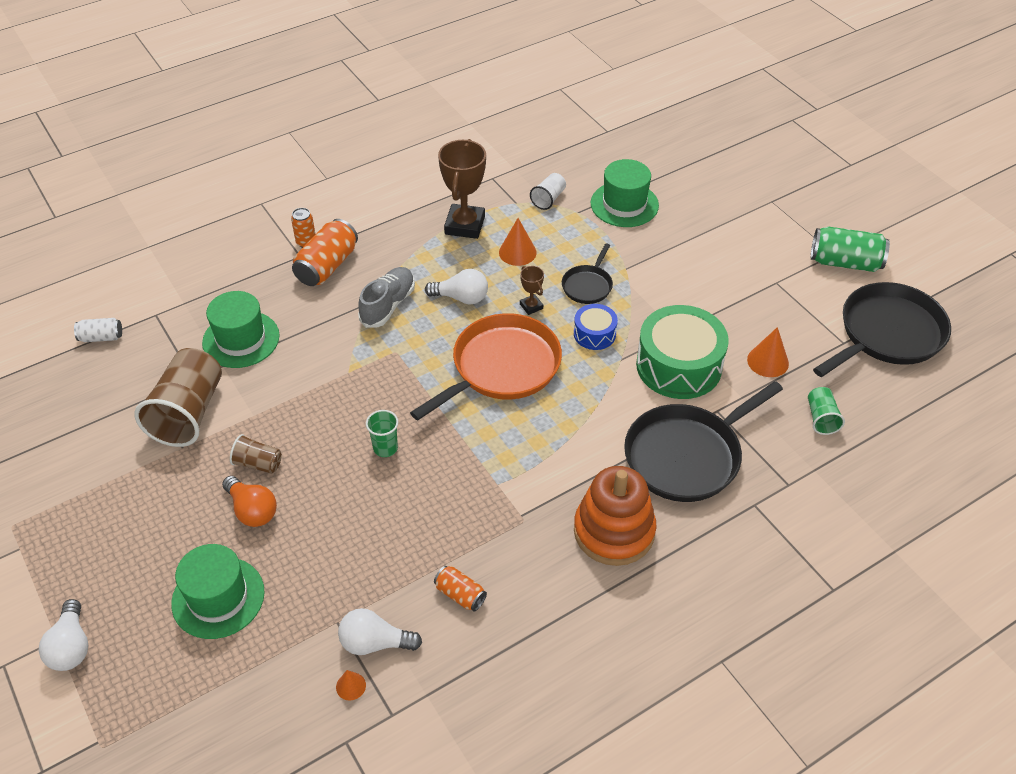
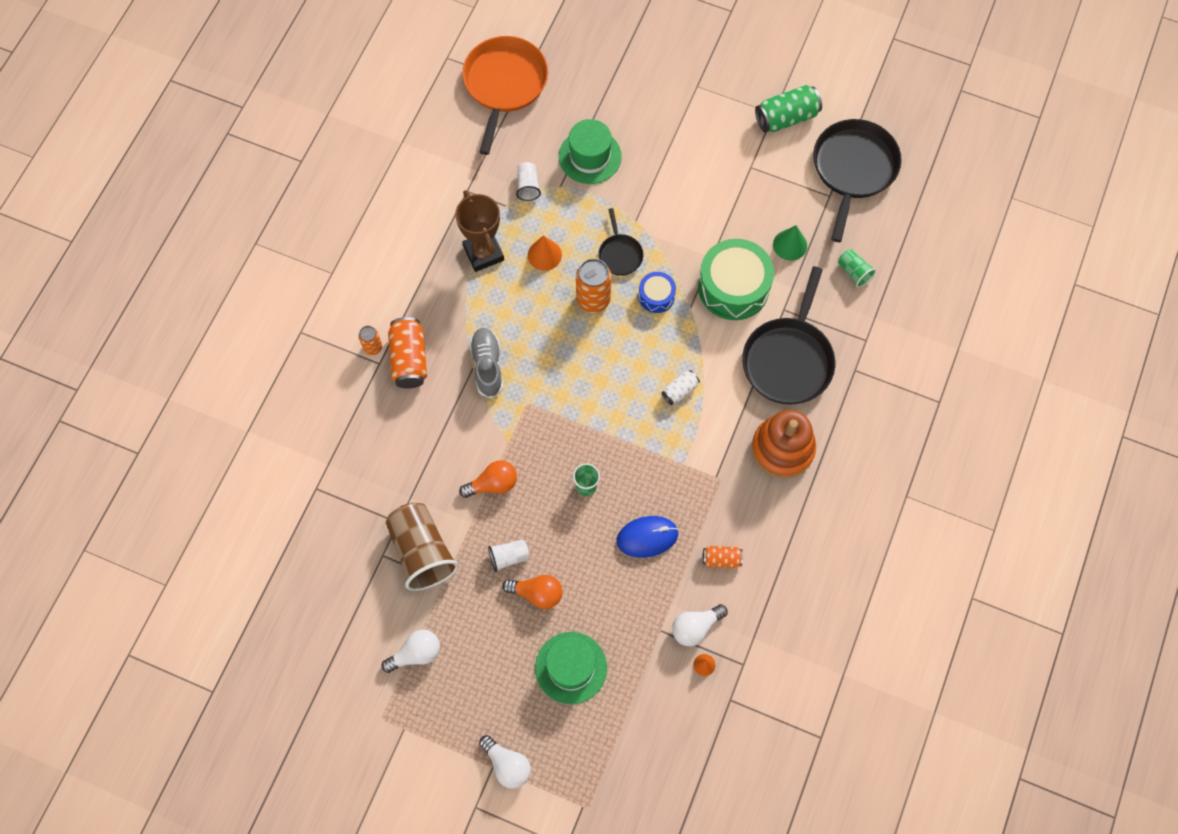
camera: 35 degrees left, 20 degrees up
white can [74,318,122,342] -> white can moved to [662,370,700,405]
green hat [202,291,280,368] -> none
brown cup [230,434,282,474] -> white cup [488,539,530,572]
orange pan [410,313,562,421] -> orange pan moved to [462,36,548,155]
white light bulb [425,269,488,304] -> white light bulb moved to [381,629,440,673]
brown trophy [520,266,544,315] -> orange can [576,258,611,313]
orange cone [747,327,789,377] -> green cone [773,225,807,261]
none -> orange light bulb [459,460,517,498]
none -> blue mouse [617,516,679,558]

